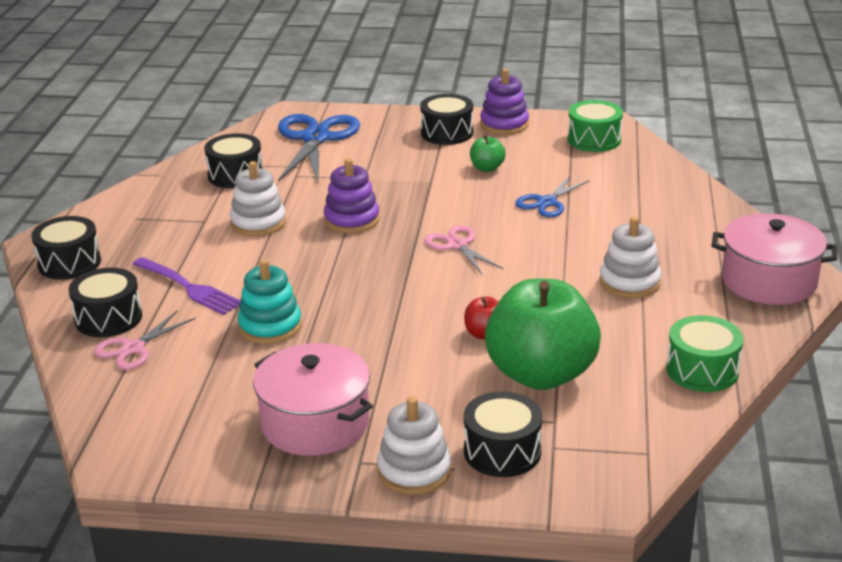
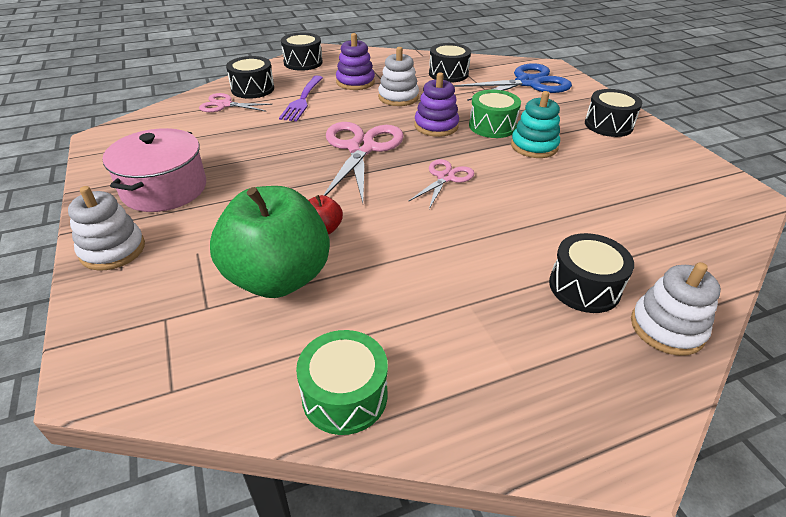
camera: 60 degrees right, 10 degrees up
turquoise stacking toy [238,259,302,344] -> turquoise stacking toy moved to [511,91,560,158]
black drum [464,391,543,477] -> black drum moved to [549,233,634,313]
green apple [470,135,506,172] -> none
purple stacking toy [480,68,529,135] -> purple stacking toy moved to [336,33,375,90]
blue scissors [515,175,590,218] -> none
green drum [568,100,623,152] -> green drum moved to [469,90,521,138]
white stacking toy [600,217,661,298] -> white stacking toy moved to [631,262,721,356]
pink pot [711,213,837,305] -> none
none -> pink scissors [324,122,404,203]

